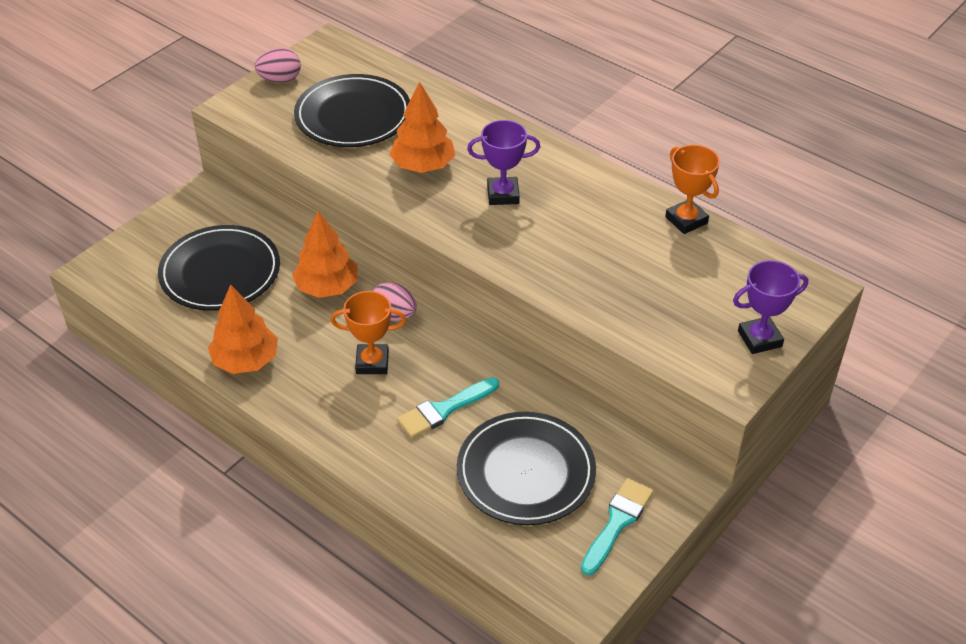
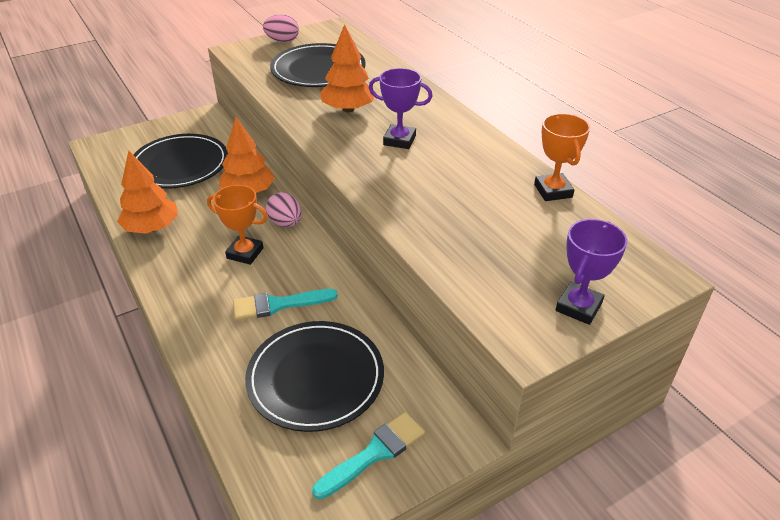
camera: 20 degrees right, 5 degrees down
purple trophy [733,260,808,354] -> purple trophy turned 60 degrees counterclockwise [556,219,628,325]

